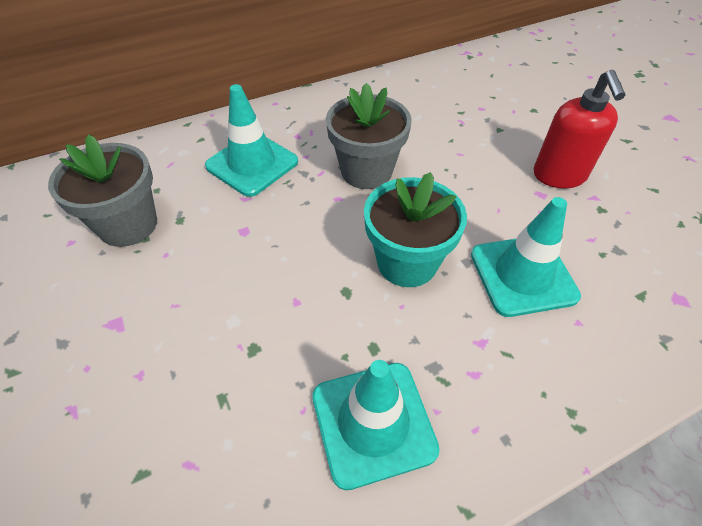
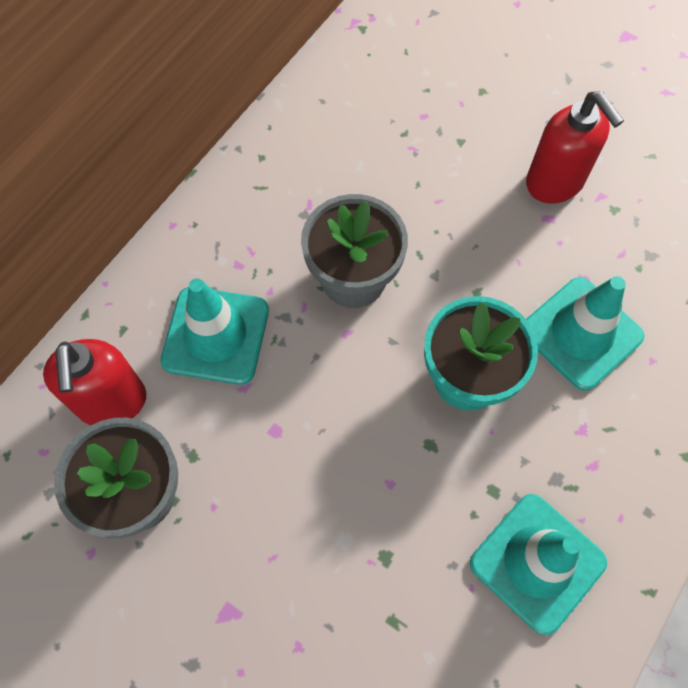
camera: 30 degrees left, 15 degrees up
none -> red soap dispenser [43,339,146,425]

